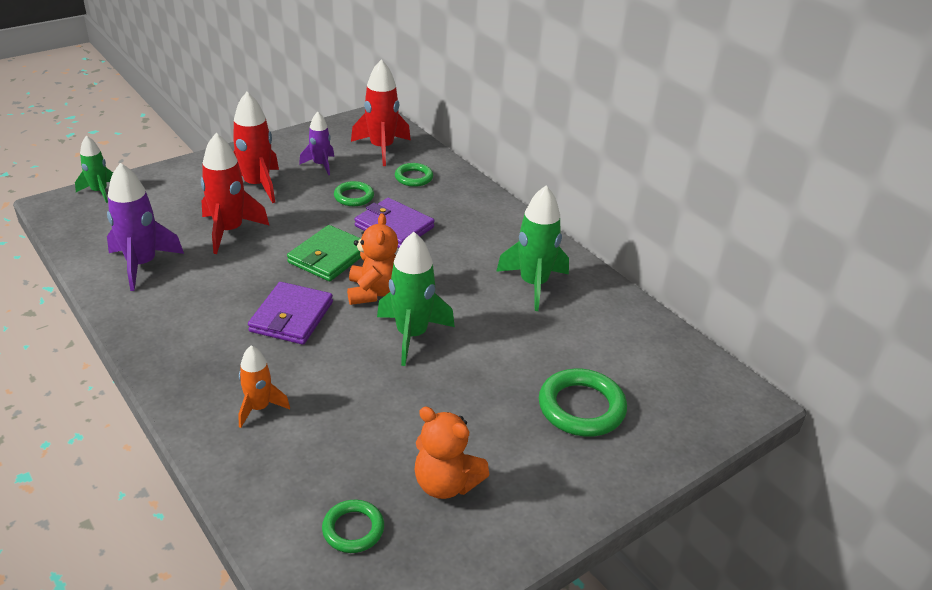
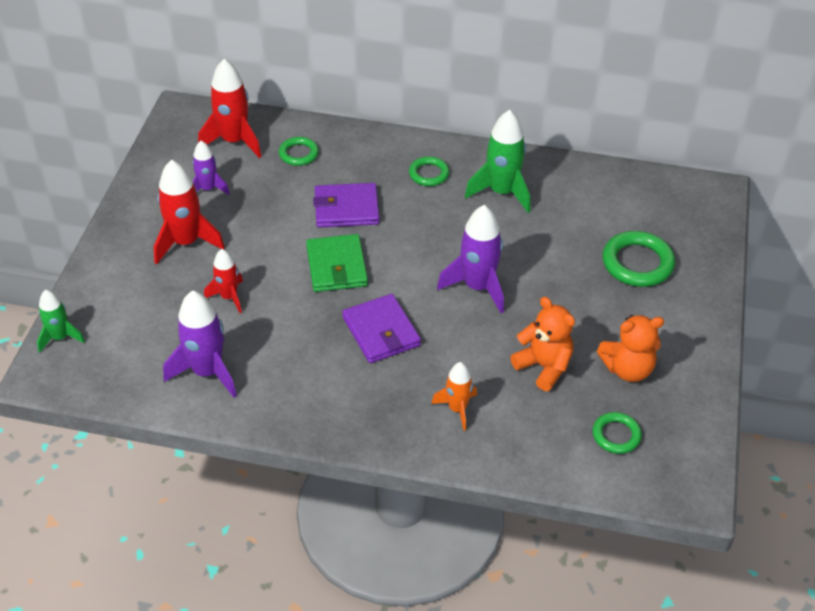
camera: 40 degrees left, 10 degrees up
red rocket [201,133,270,254] -> red rocket [204,249,243,313], size x0.60
green ring [334,181,374,206] -> green ring moved to [409,156,449,186]
orange teddy bear [347,213,398,305] -> orange teddy bear moved to [510,297,575,391]
green rocket [377,232,455,366] -> purple rocket [437,205,504,313]

